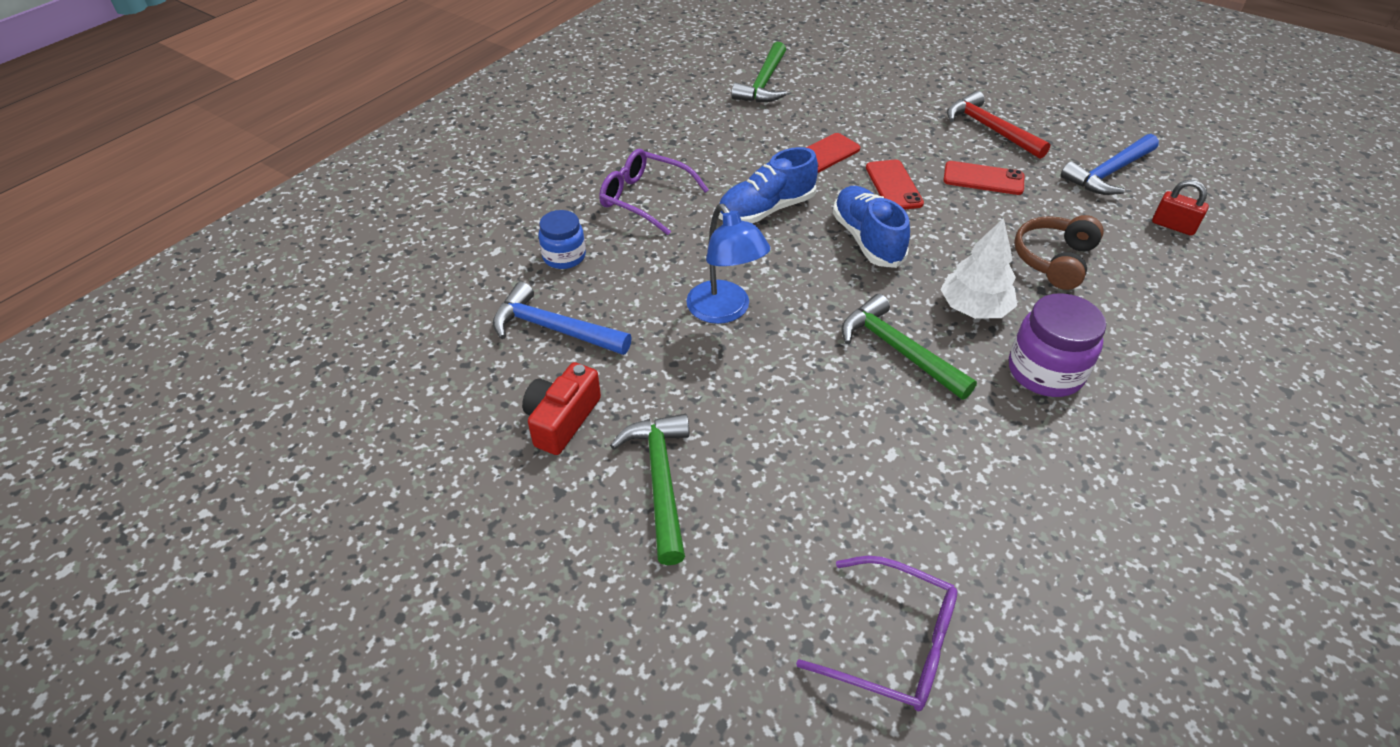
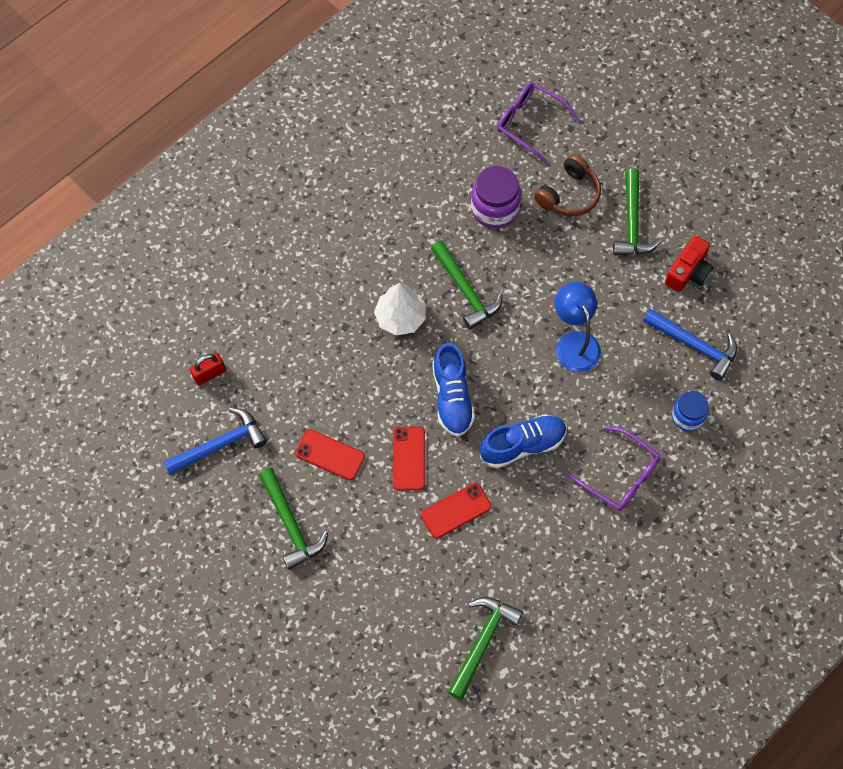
camera: 170 degrees left, 20 degrees up
red hammer [947,91,1050,159] -> green hammer [259,468,328,570]
purple jar [1009,293,1106,397] -> purple jar moved to [471,166,521,228]
brown headphones [1014,215,1104,290] -> brown headphones moved to [534,154,601,216]
red padlock [1152,180,1209,236] -> red padlock turned 75 degrees counterclockwise [190,353,226,385]

